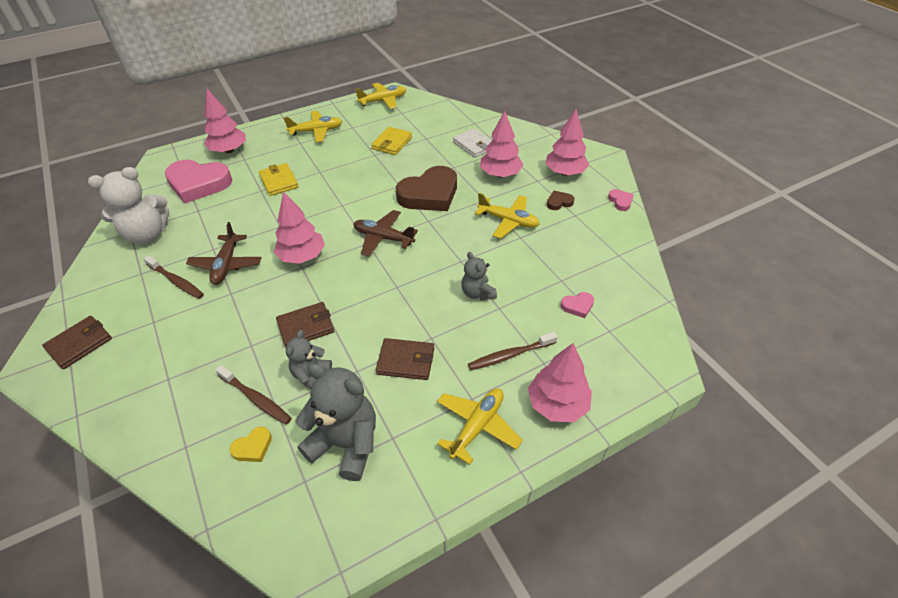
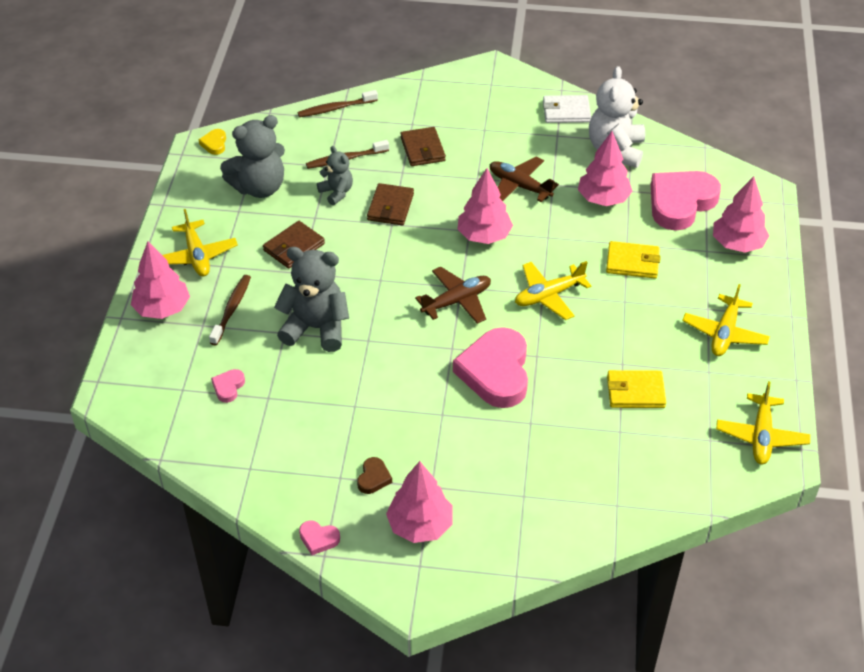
camera: 125 degrees right, 0 degrees up
brown wallet [42,316,112,369] -> brown wallet moved to [400,127,446,166]
brown toothbrush [143,255,204,299] -> brown toothbrush moved to [298,90,378,117]
yellow heart [230,427,272,462] -> yellow heart moved to [199,129,226,155]
yellow wallet [371,127,412,155] -> yellow wallet turned 60 degrees counterclockwise [607,370,666,408]
brown heart [396,166,457,211] -> pink heart [453,327,528,408]
white wallet [453,128,492,158] -> white wallet moved to [543,95,591,123]
grey teddy bear [461,252,497,300] -> grey teddy bear [274,247,349,352], size x1.78
yellow plane [475,193,540,239] -> yellow plane moved to [515,261,591,320]
pink tree [480,111,523,178] -> pink tree moved to [578,131,632,206]

